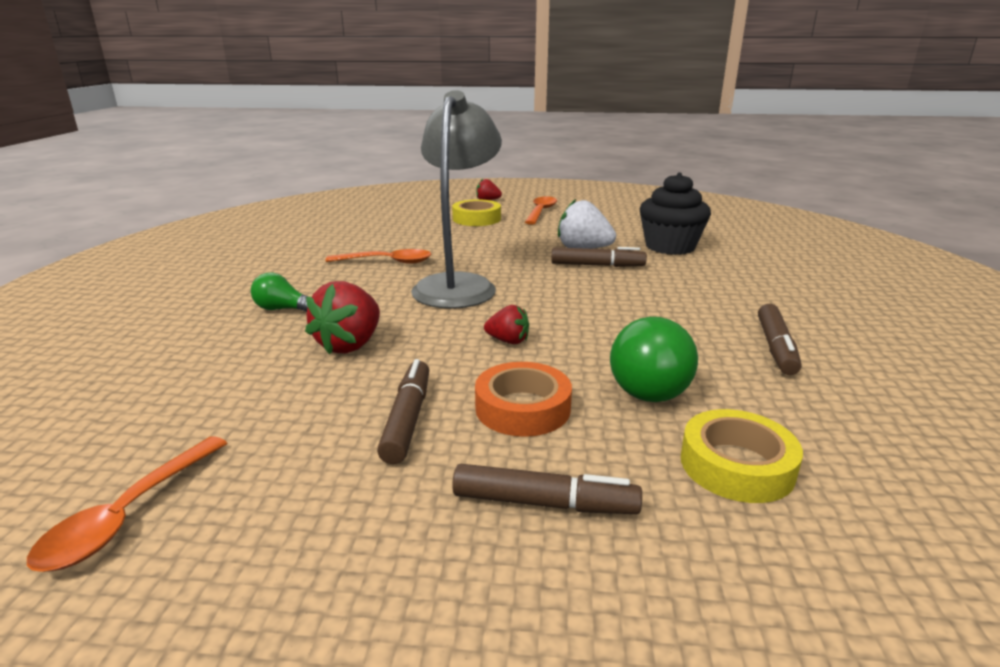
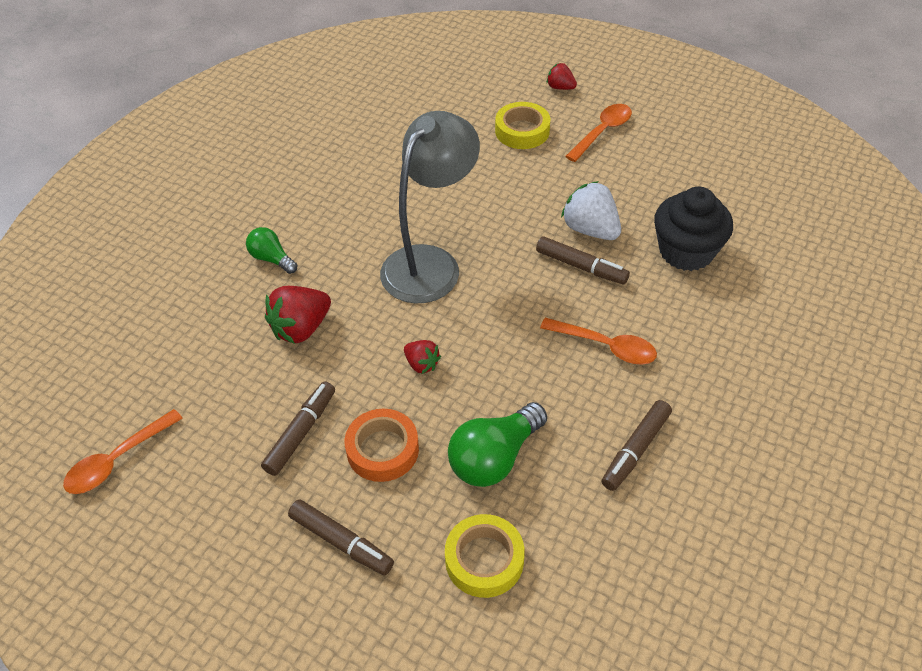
camera: 25 degrees right, 25 degrees up
orange spoon [325,249,432,264] -> orange spoon moved to [540,318,657,364]

